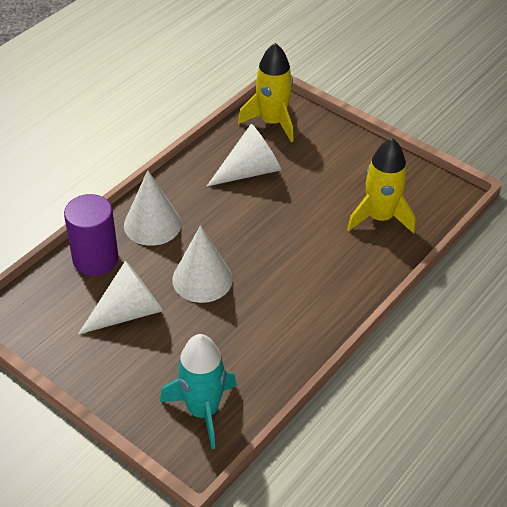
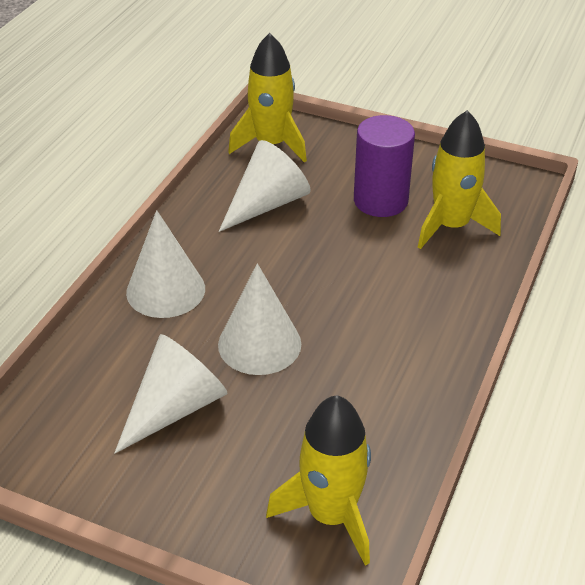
camera: 15 degrees left, 5 degrees down
purple cylinder [64,194,119,276] -> purple cylinder moved to [354,115,415,217]
turquoise rocket [160,334,237,449] -> yellow rocket [266,395,371,566]

